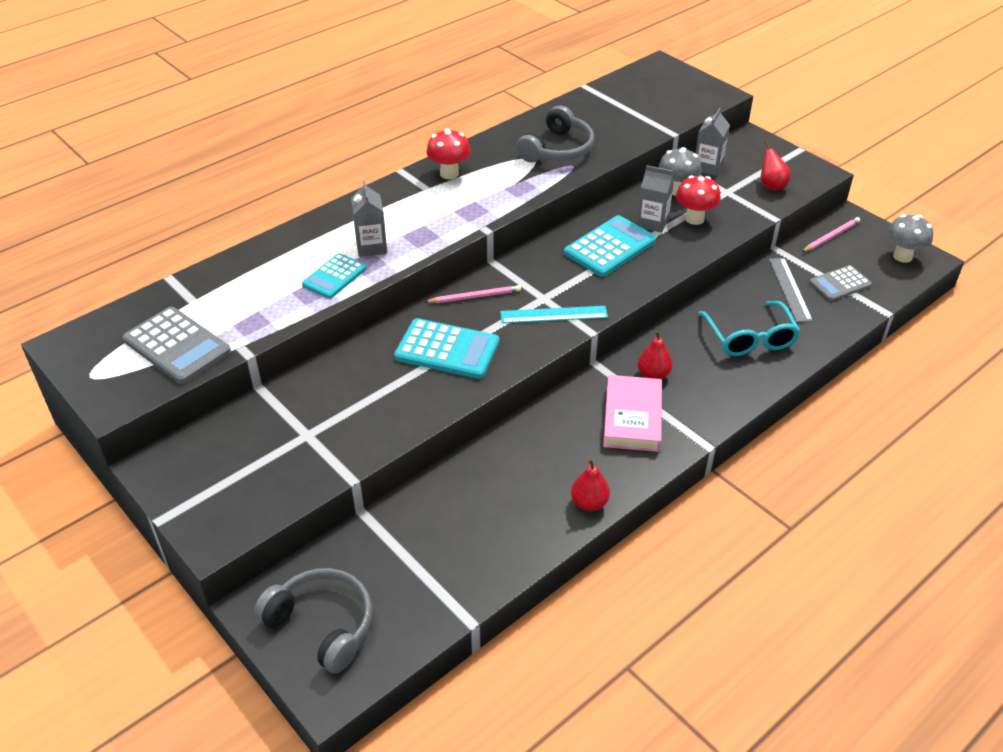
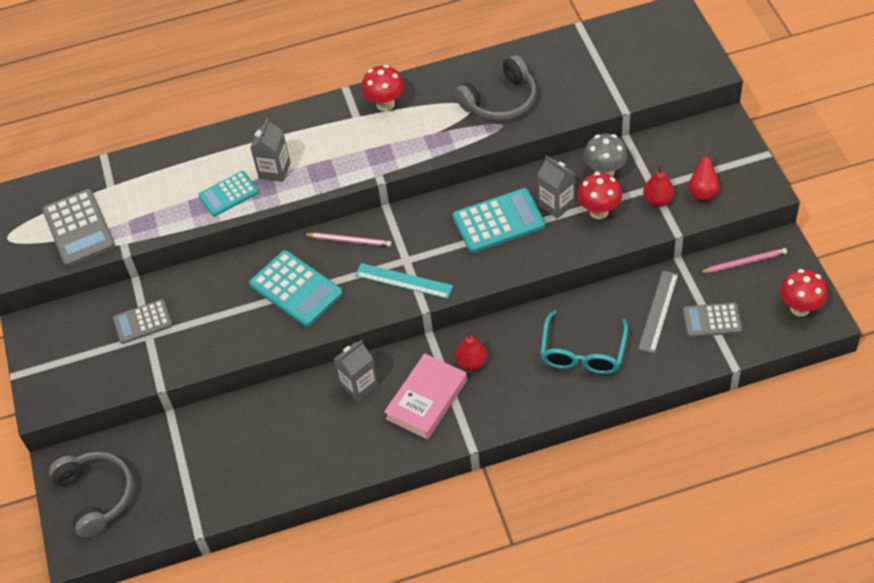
camera: 30 degrees right, 10 degrees up
red pear [571,459,610,511] -> red pear moved to [643,165,674,207]
grey carton [695,108,730,176] -> grey carton moved to [334,340,378,402]
grey mushroom [887,214,933,263] -> red mushroom [780,269,827,316]
none -> grey calculator [113,299,173,344]

